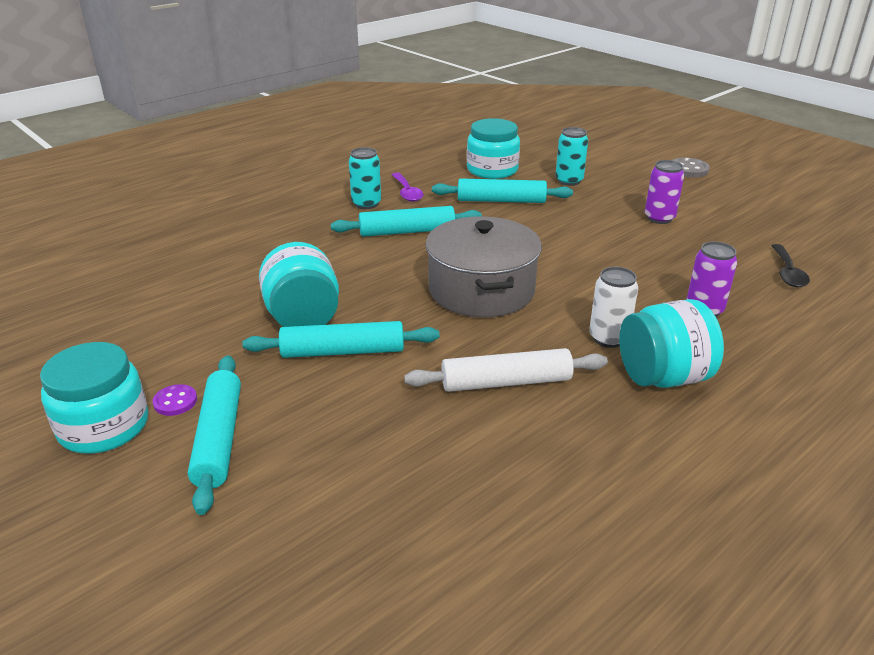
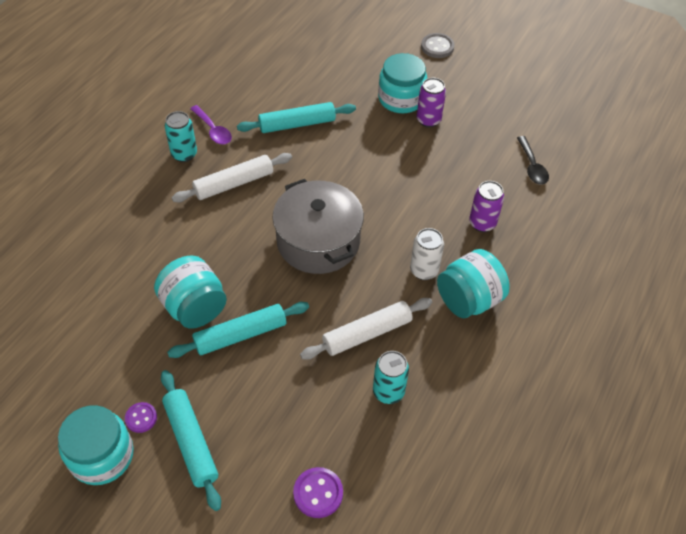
camera: 20 degrees left, 20 degrees up
turquoise rolling pin [331,206,482,237] -> white rolling pin [172,153,292,203]
turquoise jar [467,118,520,179] -> turquoise jar moved to [378,53,427,113]
turquoise can [556,127,588,186] -> turquoise can moved to [373,351,409,404]
none -> purple button [293,467,343,518]

